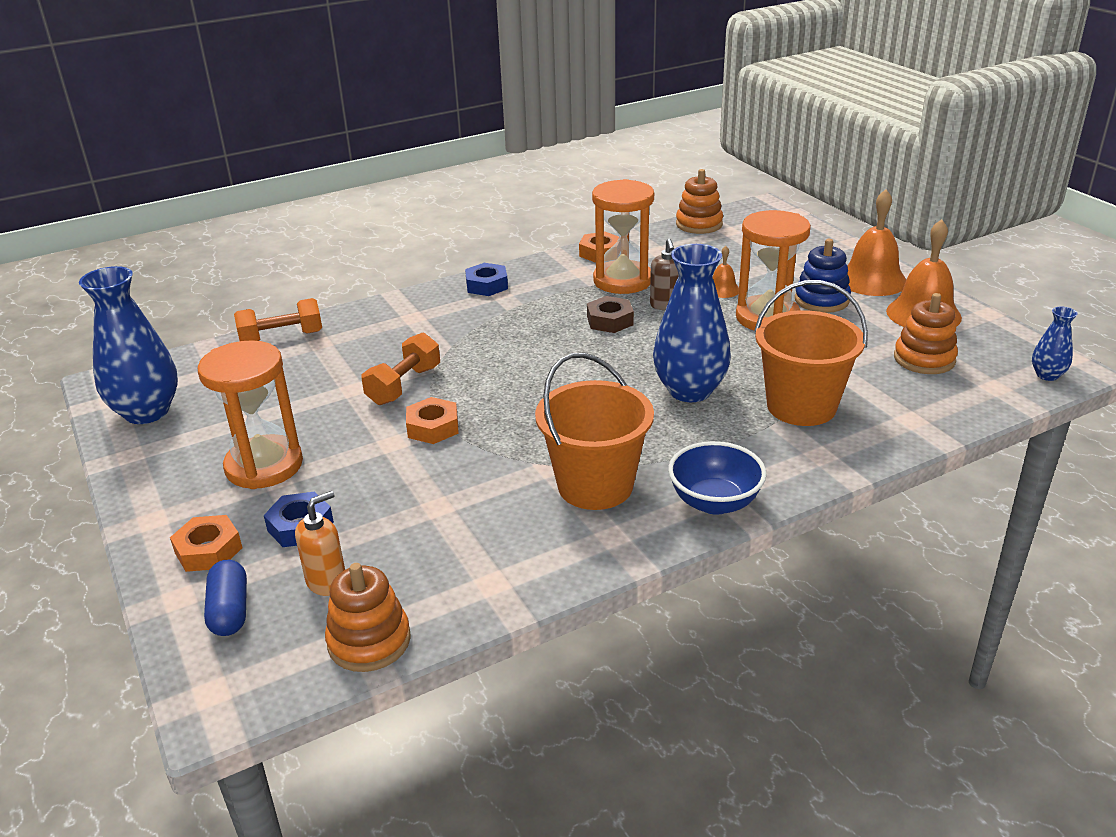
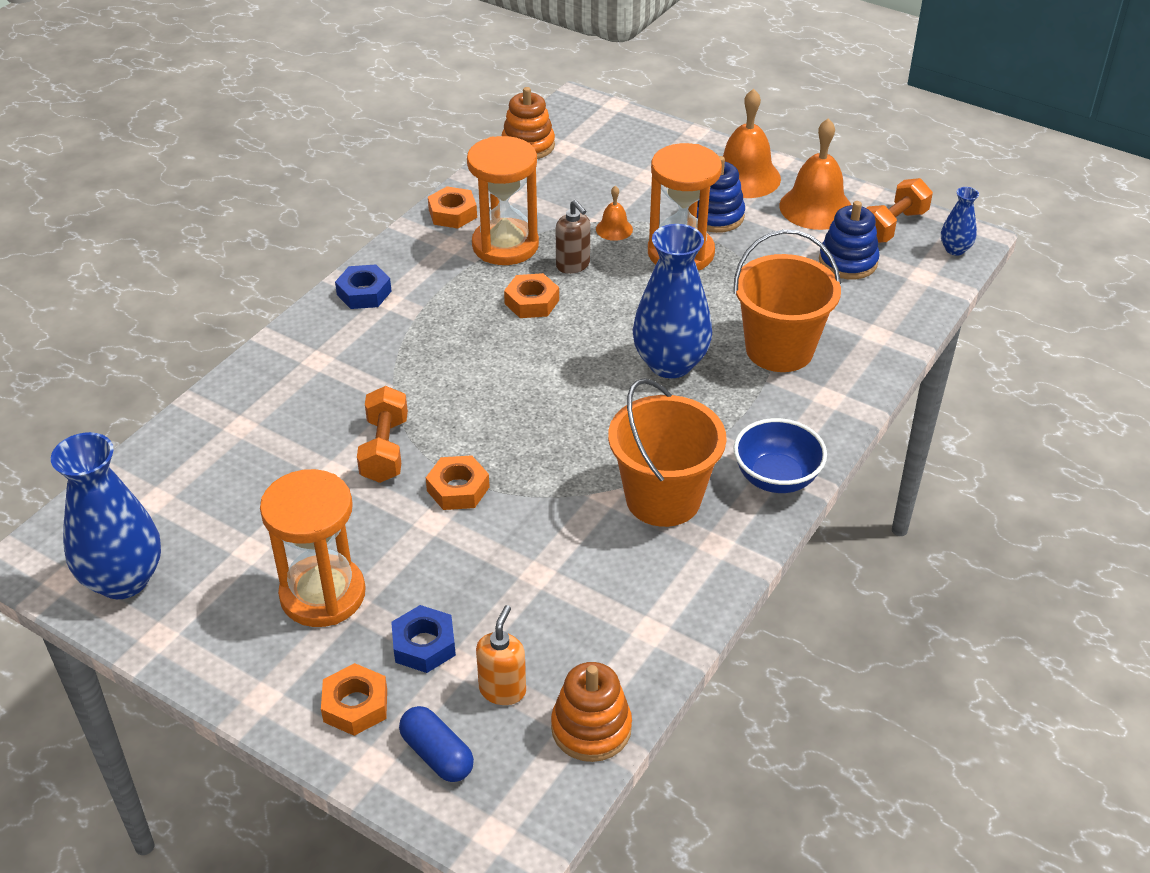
camera: 30 degrees left, 10 degrees up
orange dumbbell [234,298,322,341] -> orange dumbbell moved to [867,178,933,243]
brown nut [587,296,634,333] -> orange nut [504,273,559,318]
orange stacking toy [894,293,958,374] -> blue stacking toy [819,201,880,279]

